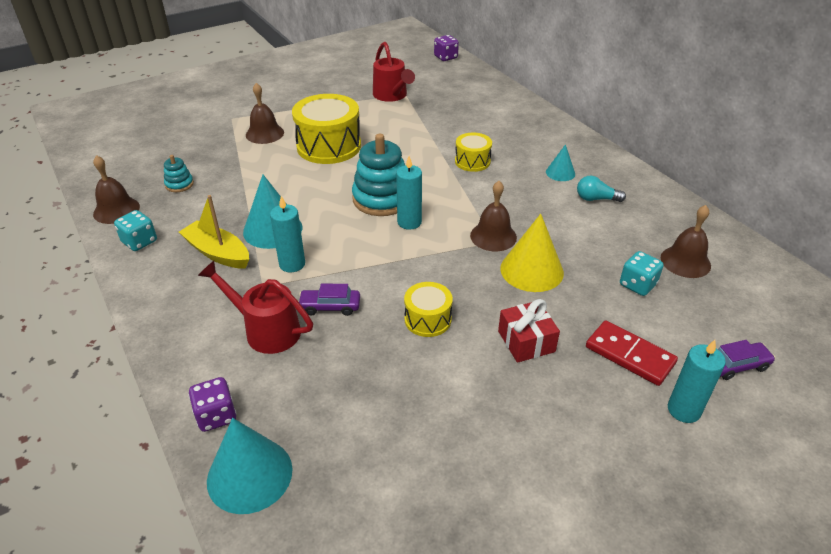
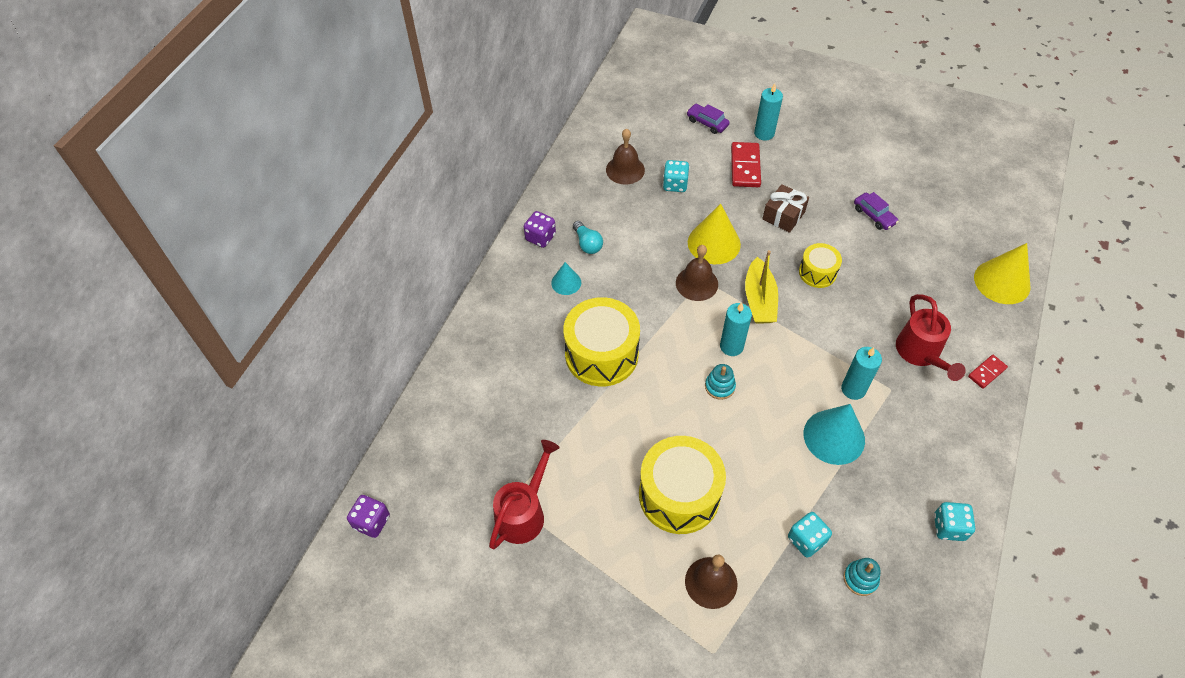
camera: 125 degrees left, 15 degrees up
brown bell [93,155,140,224] -> none
yellow boat [179,195,249,269] -> yellow boat moved to [745,250,778,323]
purple dice [189,377,236,432] -> purple dice moved to [524,211,556,248]
turquoise cone [207,418,293,514] -> yellow cone [974,243,1030,304]
purple car [299,284,360,316] -> purple car moved to [854,192,899,230]
turquoise stacking toy [352,134,405,216] -> turquoise stacking toy [705,364,736,400], size x0.48
yellow drum [455,133,492,172] -> yellow drum [563,297,640,386], size x1.86
red gift [498,299,560,363] -> brown gift [762,184,809,233]
none -> turquoise dice [788,512,832,558]
none -> red domino [968,355,1008,389]

